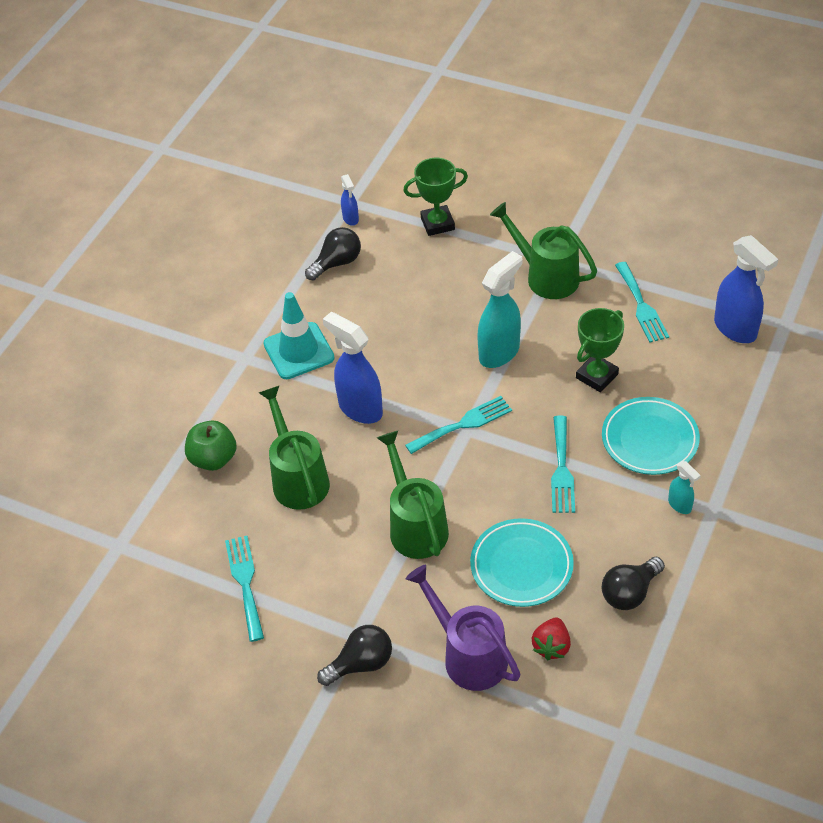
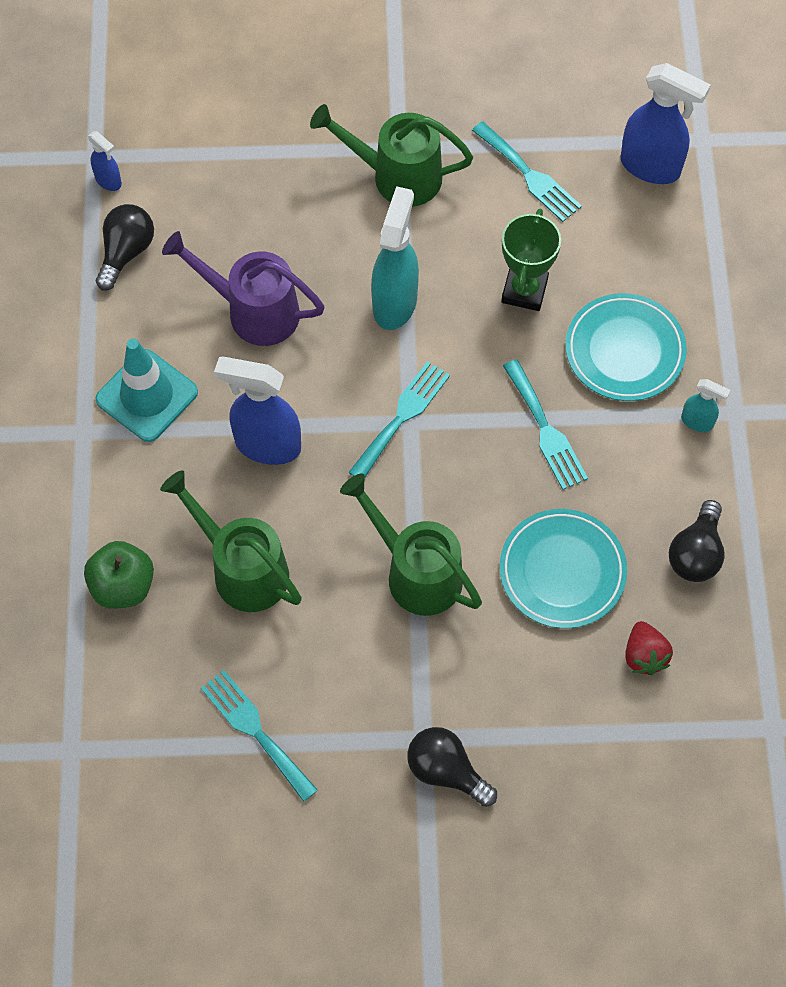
camera: 30 degrees left, 15 degrees up
black light bulb [317,625,392,686] -> black light bulb turned 90 degrees counterclockwise [407,727,497,807]
green trophy [403,158,468,236] -> none
purple watering can [406,565,520,691] -> purple watering can moved to [162,231,325,346]

